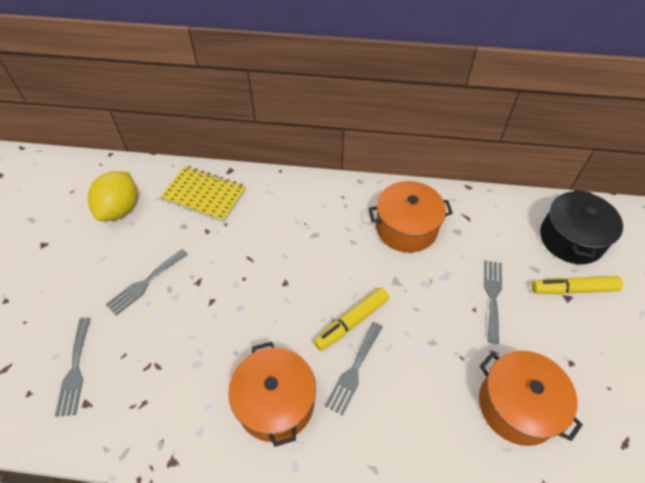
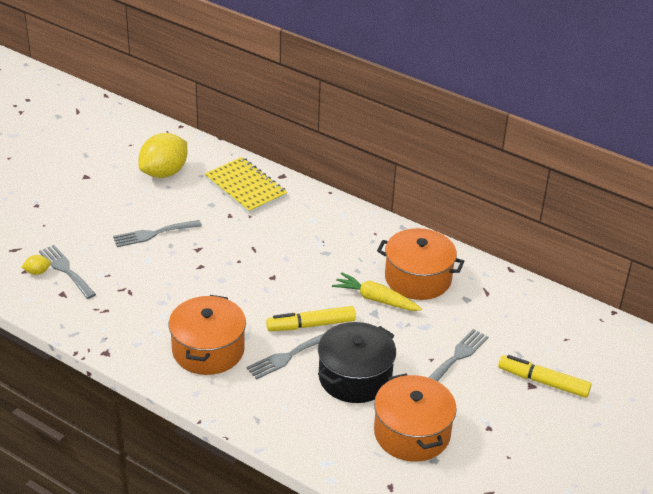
camera: 25 degrees right, 15 degrees down
grey fork [55,318,91,417] -> grey fork turned 120 degrees clockwise [39,245,96,299]
black pot [540,189,623,264] -> black pot moved to [318,322,396,403]
none -> yellow lemon [22,255,51,275]
none -> yellow carrot [332,272,422,311]

